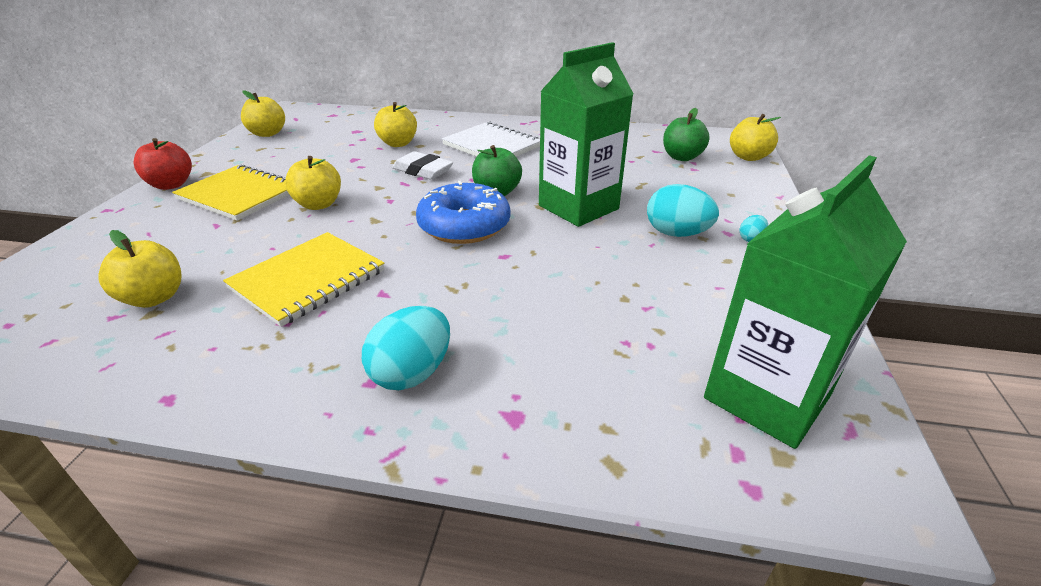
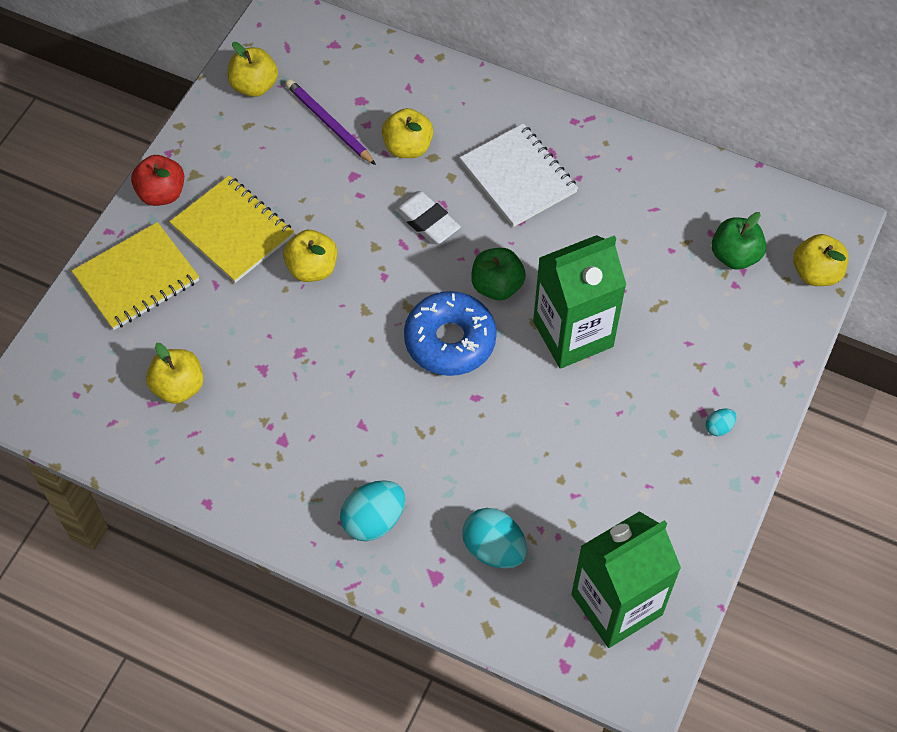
camera: 15 degrees right, 25 degrees up
yellow notebook [223,232,384,327] -> yellow notebook moved to [72,222,199,330]
turquoise egg [647,184,719,237] -> turquoise egg moved to [462,508,527,569]
none -> purple pencil [286,79,376,165]

